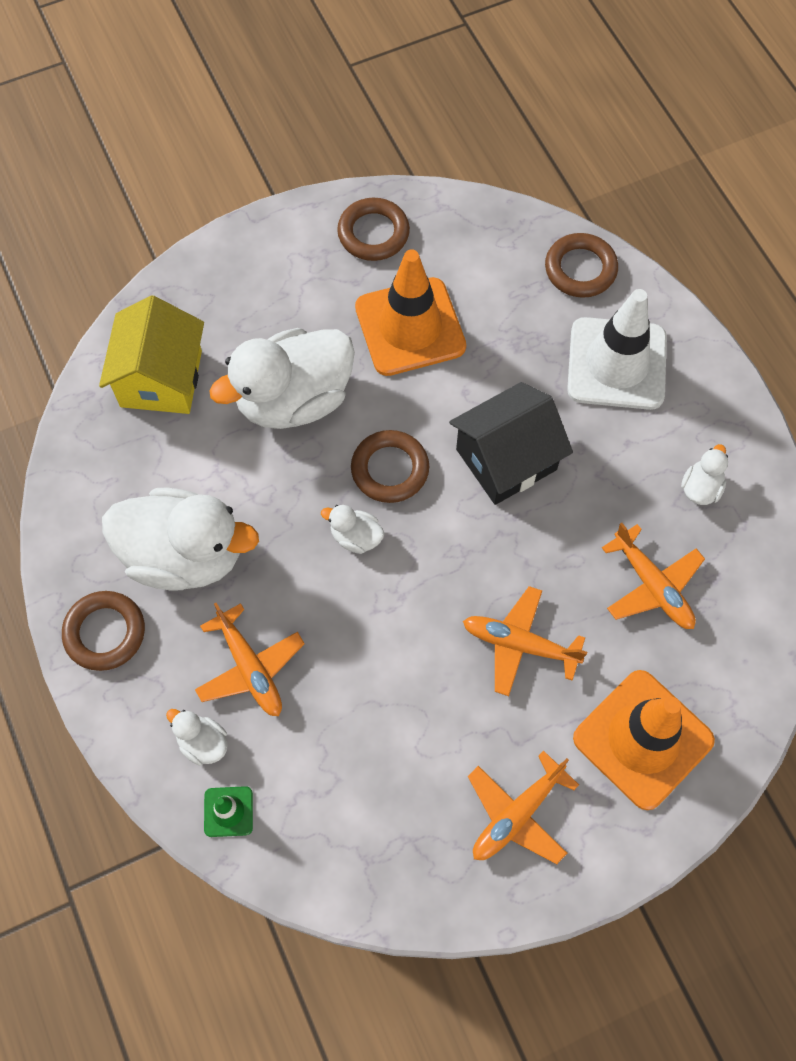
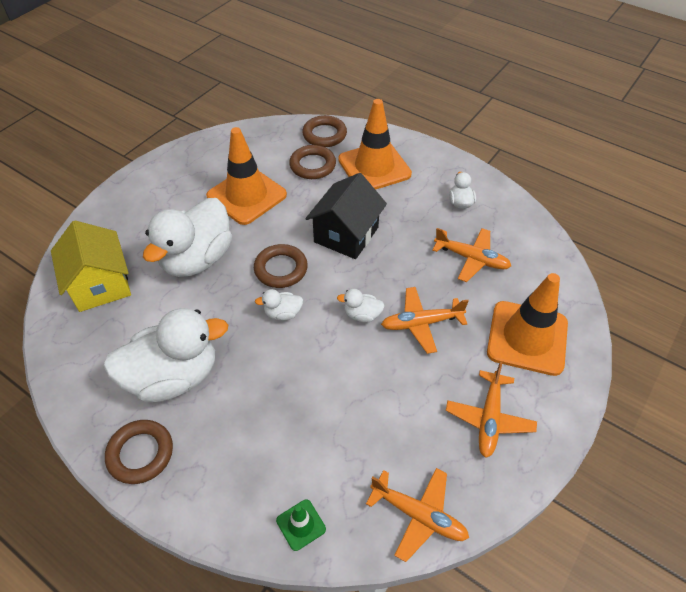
camera: 30 degrees left, 15 degrees down
white duck [166,709,228,766] -> white duck moved to [337,289,385,323]
orange plane [195,603,305,716] -> orange plane moved to [366,468,469,562]
brown ring [337,198,410,261] -> brown ring moved to [289,145,336,179]
white traffic cone [567,289,667,410] -> orange traffic cone [338,99,412,190]

